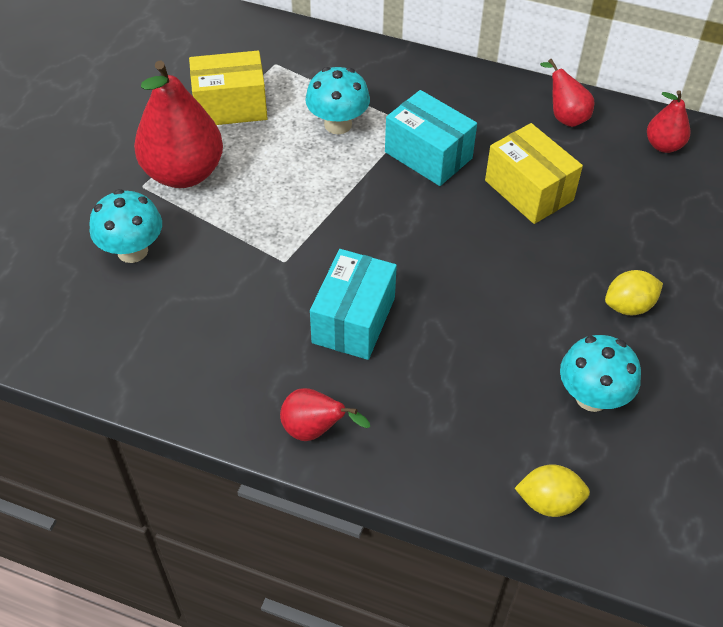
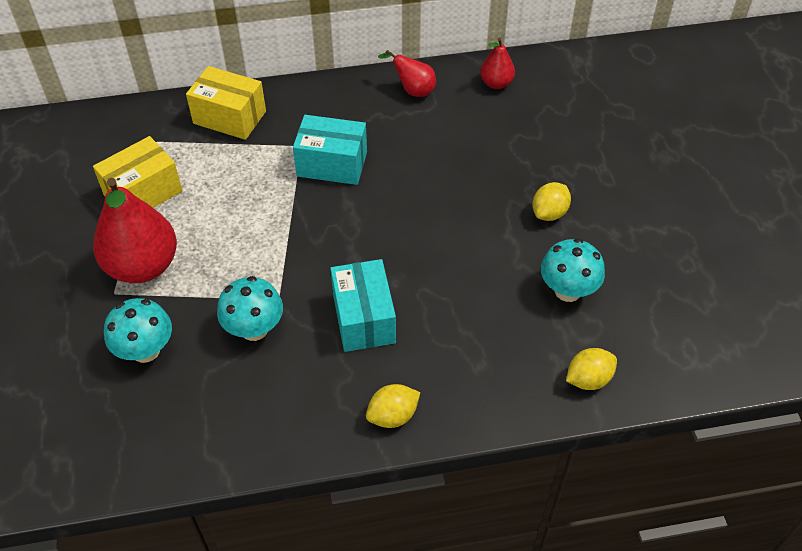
camera: 30 degrees left, 0 degrees up
red pear [280,388,370,441] -> yellow lemon [366,384,420,428]
turquoise mushroom [305,67,370,134] -> turquoise mushroom moved to [217,276,283,341]
yellow box [485,123,583,224] -> yellow box moved to [186,66,266,140]

